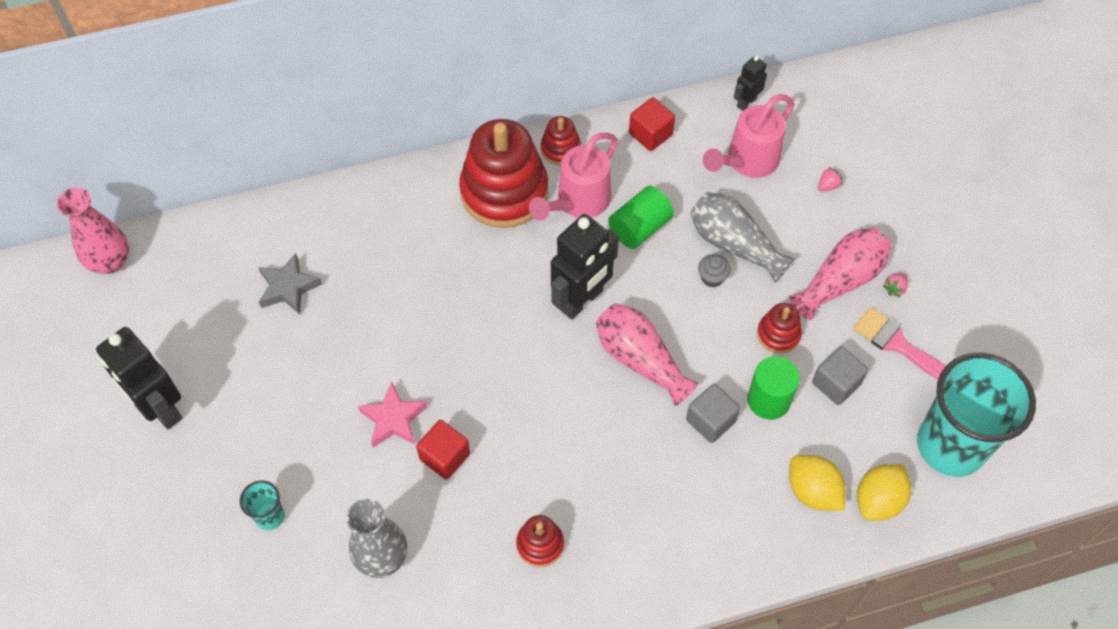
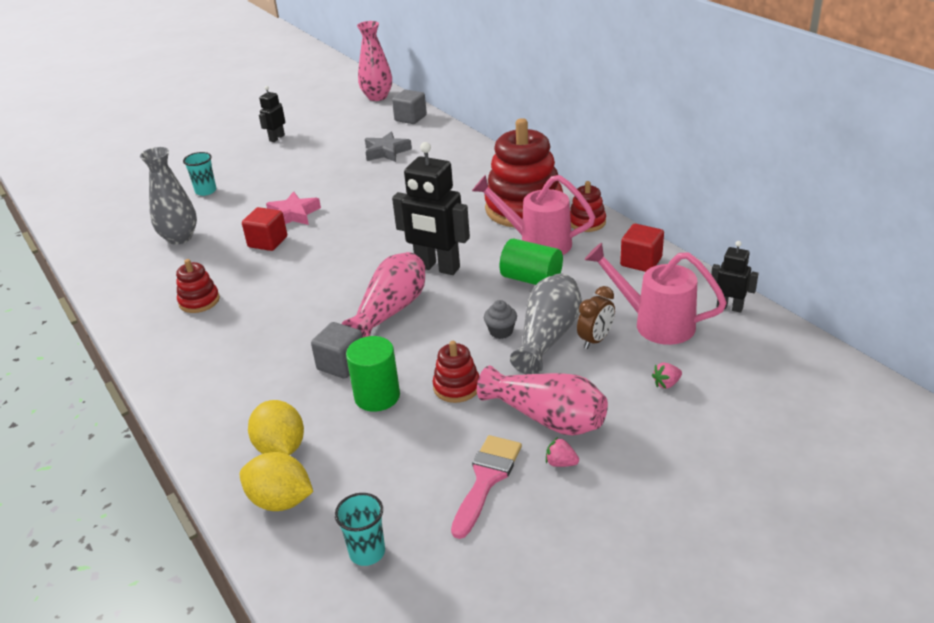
camera: 75 degrees right, 25 degrees down
black robot [96,327,182,429] -> black robot [259,86,285,142], size x0.52
yellow lemon [789,455,845,511] -> yellow lemon turned 60 degrees counterclockwise [248,400,304,455]
grey cube [812,346,868,405] -> grey cube moved to [392,89,427,124]
pink strawberry [818,167,843,192] -> pink strawberry turned 120 degrees clockwise [652,362,682,389]
turquoise cup [917,353,1036,477] -> turquoise cup [335,493,385,566], size x0.41
none -> brown clock [577,286,615,349]

